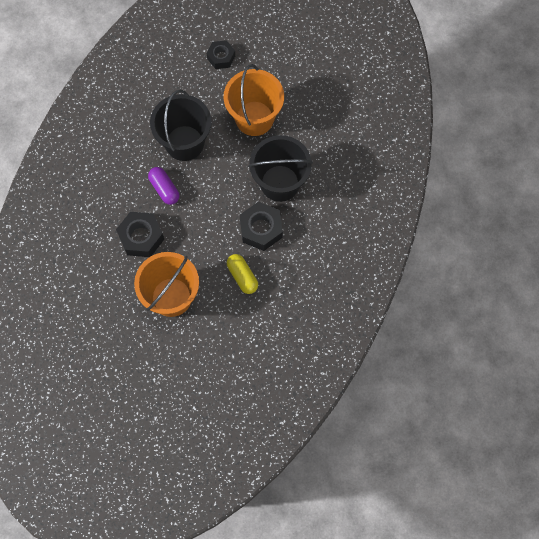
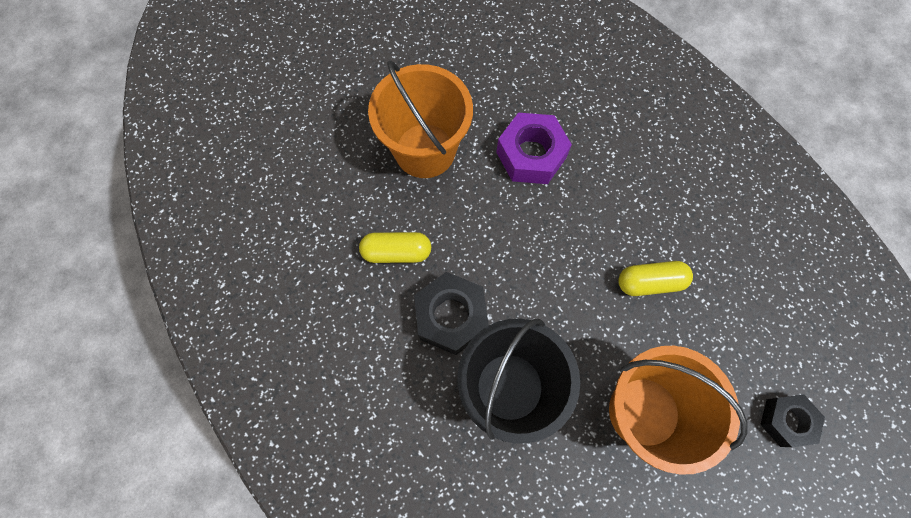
camera: 120 degrees right, 0 degrees up
black nut [116,212,164,257] -> purple nut [496,113,572,184]
purple capsule [148,167,179,205] -> none
black bucket [150,90,211,161] -> yellow capsule [618,261,693,296]

